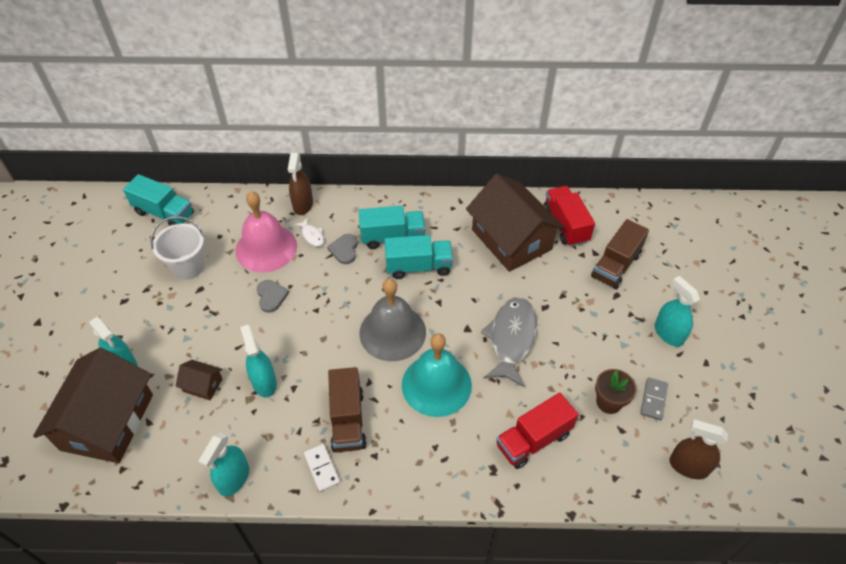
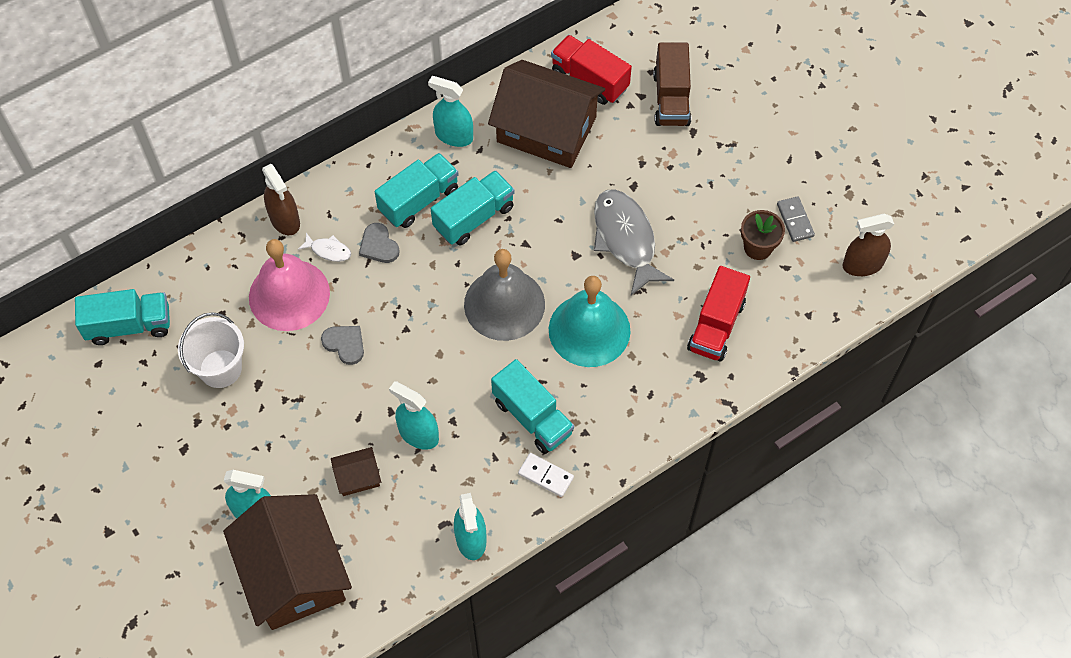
camera: 35 degrees left, 10 degrees up
brown truck [328,367,367,452] -> turquoise truck [491,359,574,454]
turquoise spray bottle [655,276,700,347] -> turquoise spray bottle moved to [428,76,473,147]

